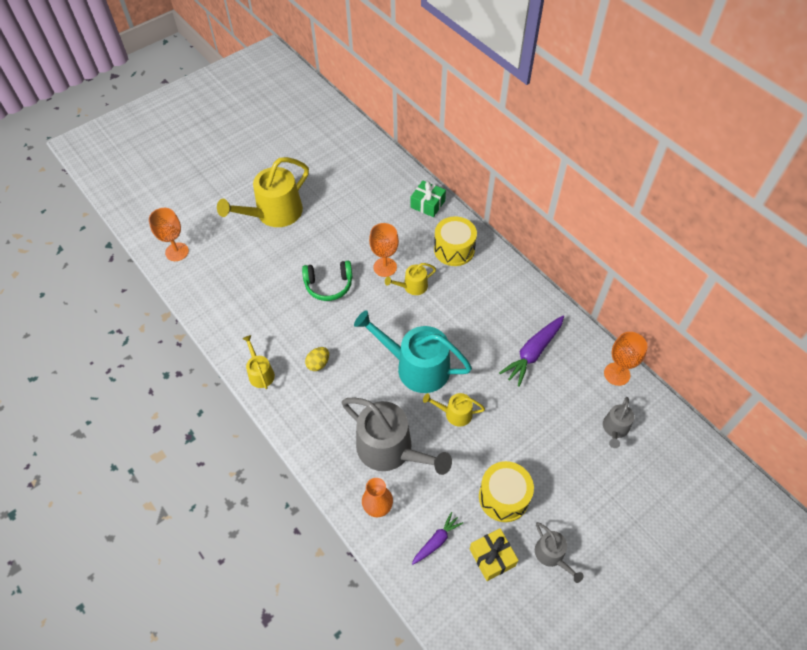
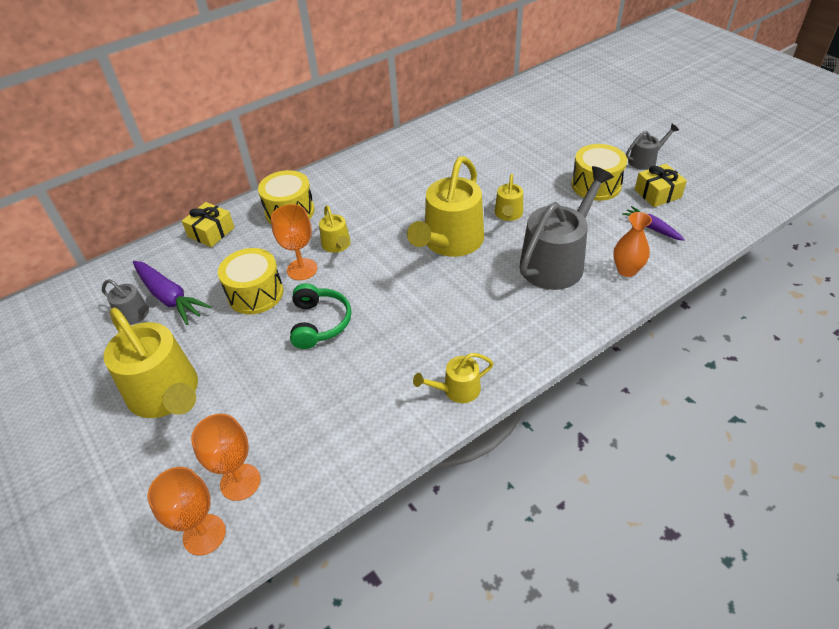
camera: 85 degrees left, 10 degrees down
yellow egg [305,347,329,371] -> none
turquoise watering can [354,310,472,393] -> yellow watering can [407,156,484,257]
green gift [411,181,446,217] -> yellow gift [182,202,235,247]
purple carrot [499,316,564,387] -> purple carrot moved to [133,261,212,325]
grey watering can [603,397,635,448] -> grey watering can moved to [102,279,158,325]
orange goblet [604,332,648,386] -> orange goblet moved to [191,414,261,501]
none -> yellow drum [218,248,283,314]

